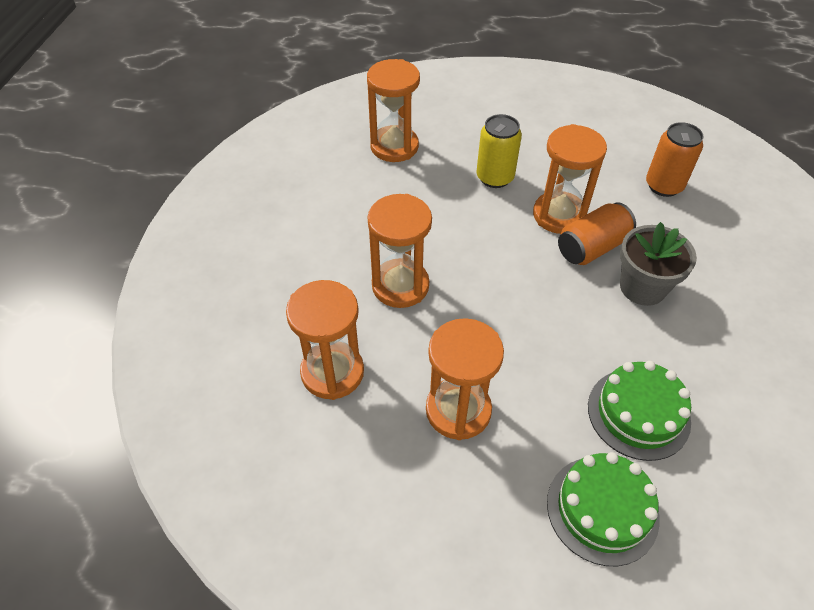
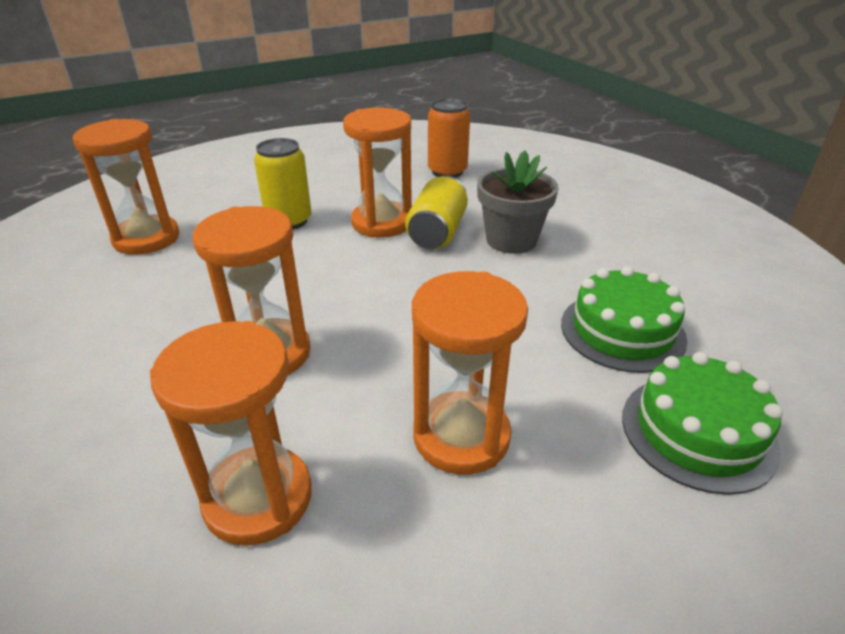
camera: 40 degrees left, 15 degrees down
orange can [558,202,636,265] -> yellow can [405,175,468,249]

